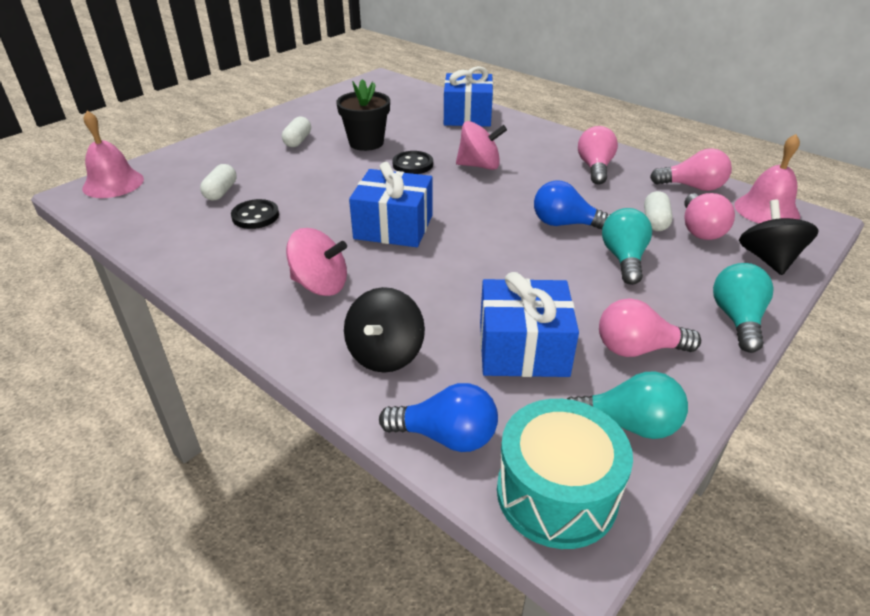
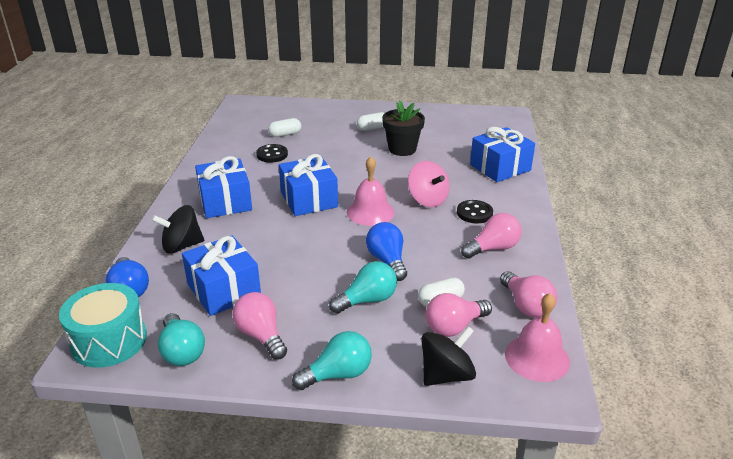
camera: 55 degrees right, 5 degrees down
pink bell [82,111,144,198] -> pink bell moved to [347,156,395,226]
pink spinning top [286,228,347,296] -> blue gift [195,156,252,218]
black button [392,151,433,174] -> black button moved to [457,200,493,224]

